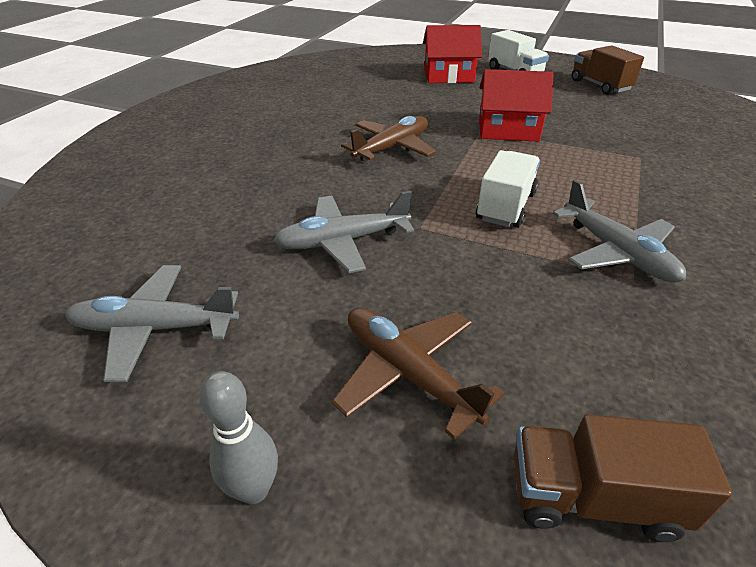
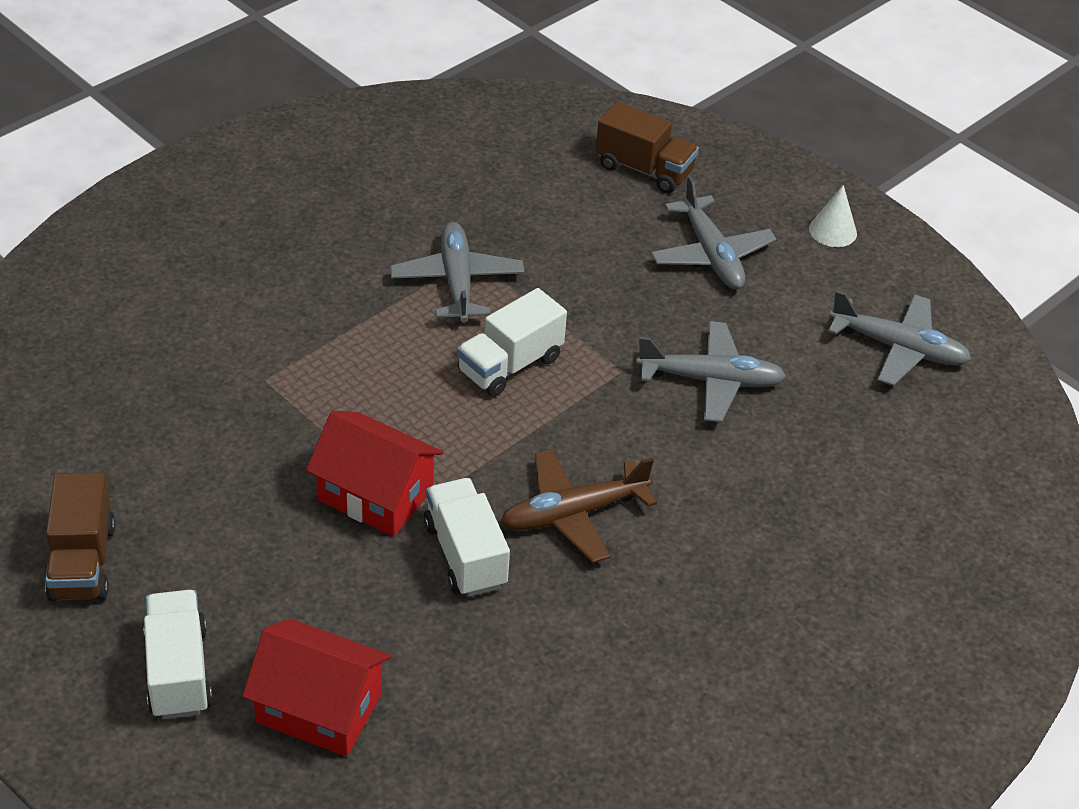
camera: 160 degrees left, 5 degrees up
grey bowling pin [199,371,278,504] -> white cone [809,185,857,247]
brown plane [332,308,504,440] -> grey plane [651,176,776,289]
none -> white truck [424,478,510,597]

